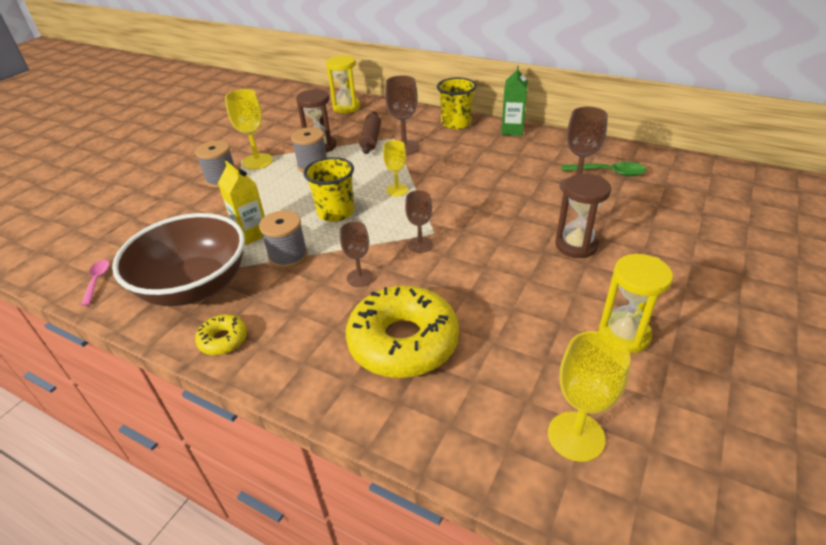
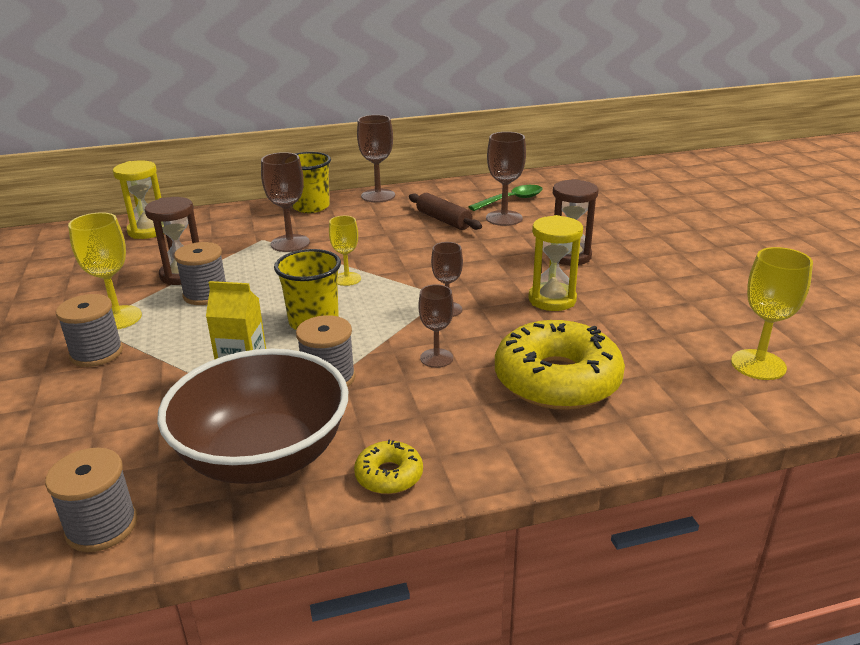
camera: 45 degrees left, 10 degrees down
pink spoon [81,260,110,306] -> grey spool [45,448,137,552]
brown rolling pin [359,112,381,154] -> brown rolling pin moved to [409,193,482,230]
green carton [501,66,528,136] -> brown goblet [357,115,395,203]
yellow hourglass [599,254,673,353] -> yellow hourglass moved to [528,215,583,311]

